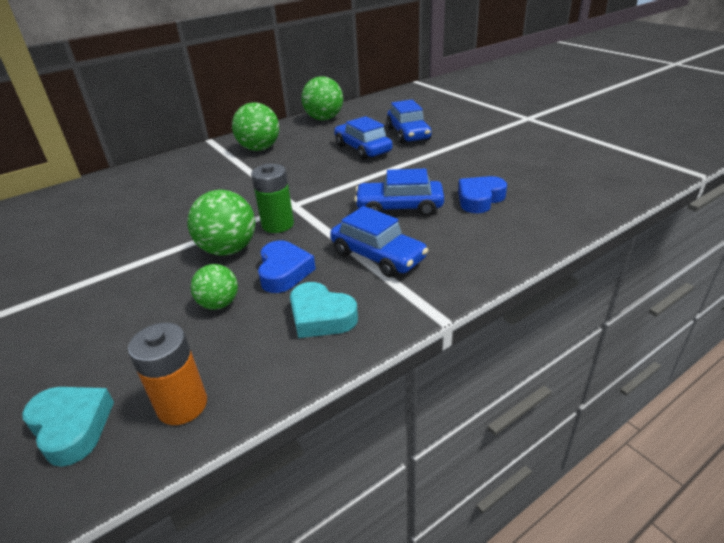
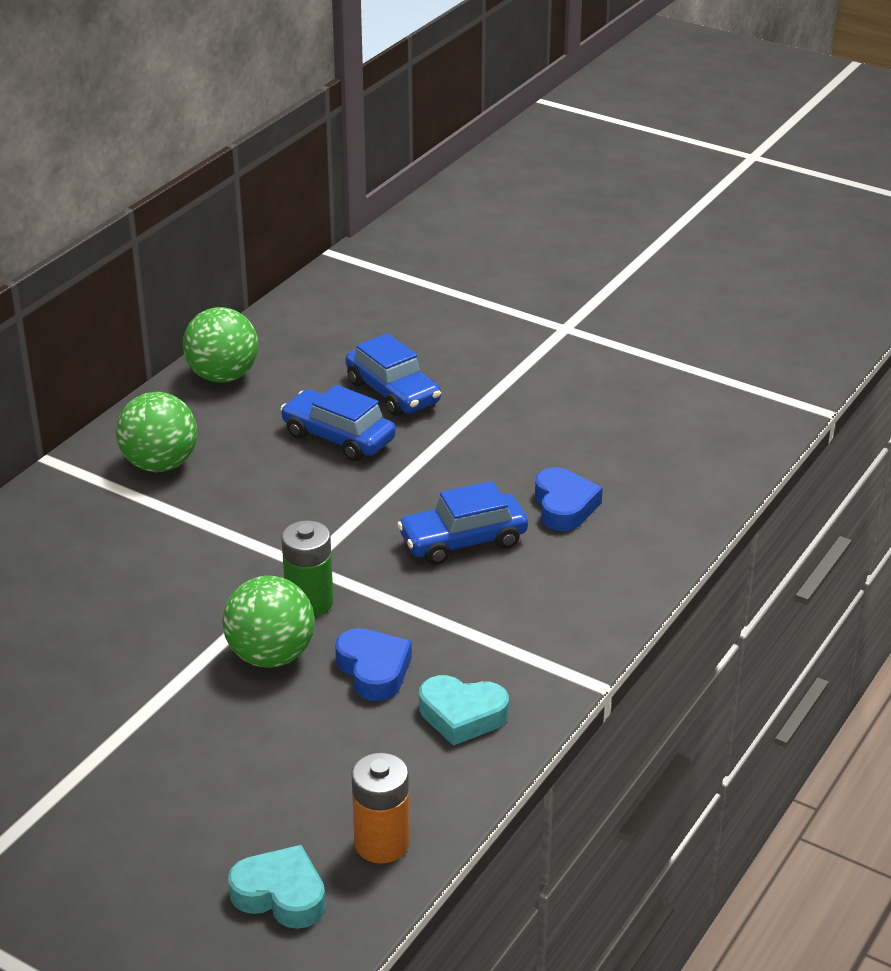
camera: 25 degrees left, 0 degrees up
green ball [190,264,238,310] -> none
blue car [330,206,428,278] -> none
blue heart [458,176,507,213] -> blue heart turned 150 degrees clockwise [535,467,603,531]

